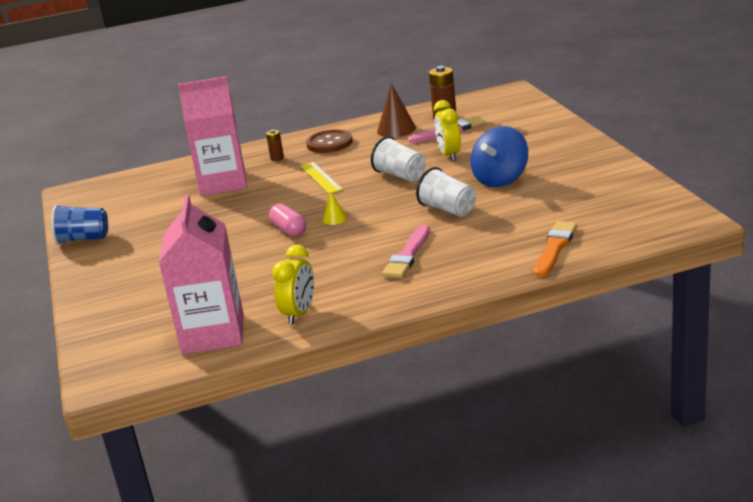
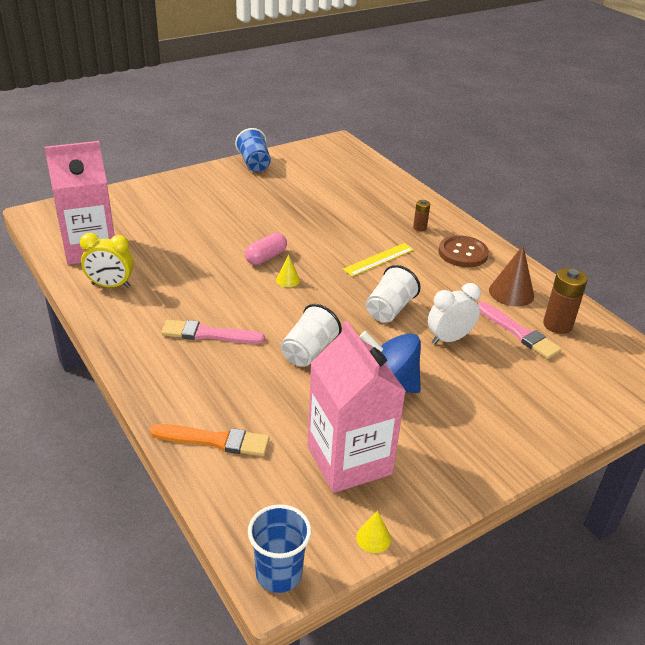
camera: 70 degrees right, 10 degrees up
pink carton [178,76,247,196] -> pink carton moved to [307,321,406,493]
yellow clock [434,100,461,161] -> white clock [428,283,481,344]
none -> blue cup [248,504,312,593]
none -> yellow cone [356,510,391,553]

